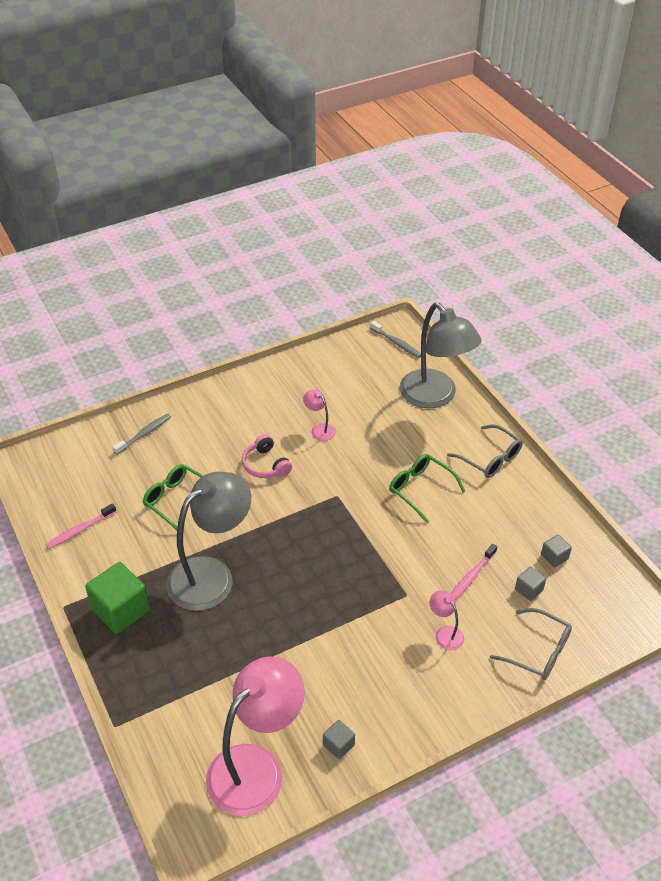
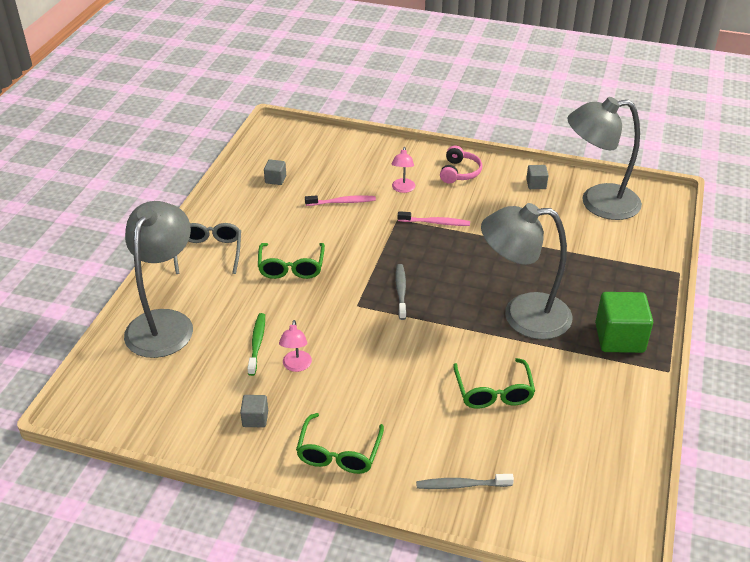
camera: 135 degrees left, 5 degrees down
pink toothbrush [46,503,116,549] -> pink toothbrush moved to [398,211,470,226]
pink lamp [206,656,305,816] -> grey lamp [568,97,642,220]
pink headphones [242,434,292,478] -> pink headphones moved to [440,146,482,184]
grey toothbrush [370,321,421,358] -> grey toothbrush moved to [395,264,407,320]
grey glasses [490,608,572,680] -> none
grey cube [515,567,546,601] -> grey cube moved to [240,395,268,428]
none -> green toothbrush [247,313,265,376]
none -> green glasses [296,413,384,474]

